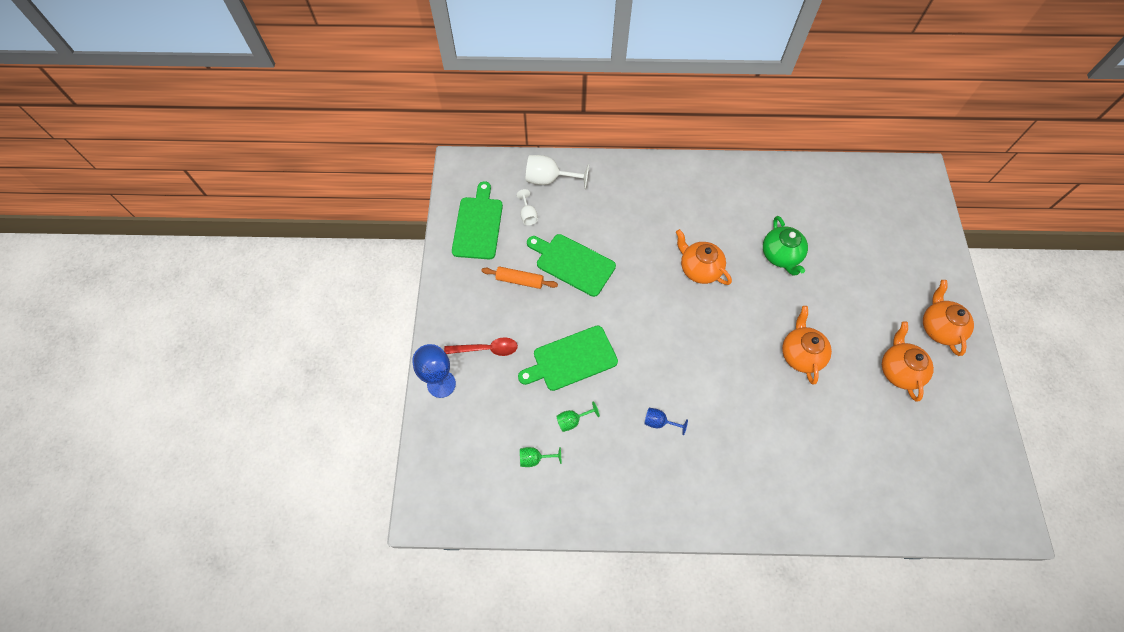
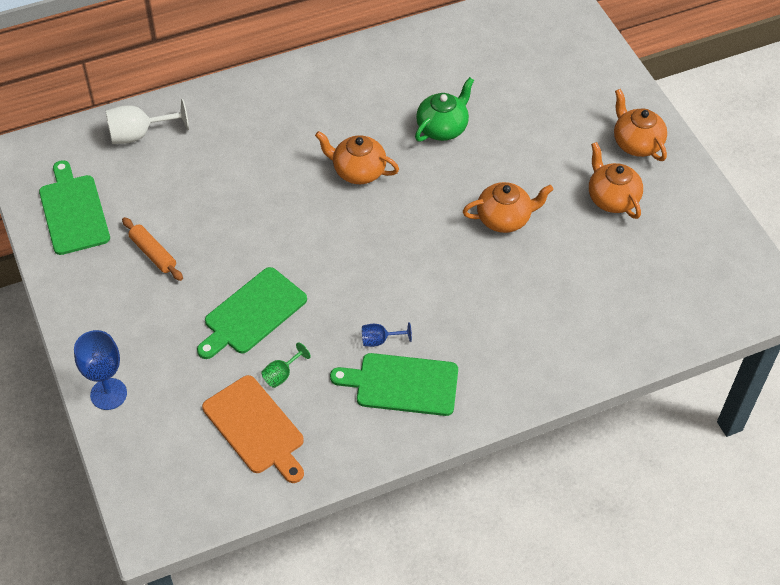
camera: 25 degrees left, 10 degrees down
red spoon [444,337,518,356] -> none
orange rolling pin [481,266,558,289] -> orange rolling pin turned 60 degrees clockwise [122,217,183,281]
white goblet [516,189,538,225] -> none
green goblet [520,447,561,467] -> orange cutting board [202,375,304,483]
green cutting board [527,234,616,297] -> green cutting board moved to [330,353,458,416]
green teapot [763,216,808,276] -> green teapot turned 105 degrees counterclockwise [415,77,474,142]
orange teapot [782,306,832,384] -> orange teapot turned 105 degrees clockwise [463,182,554,233]

